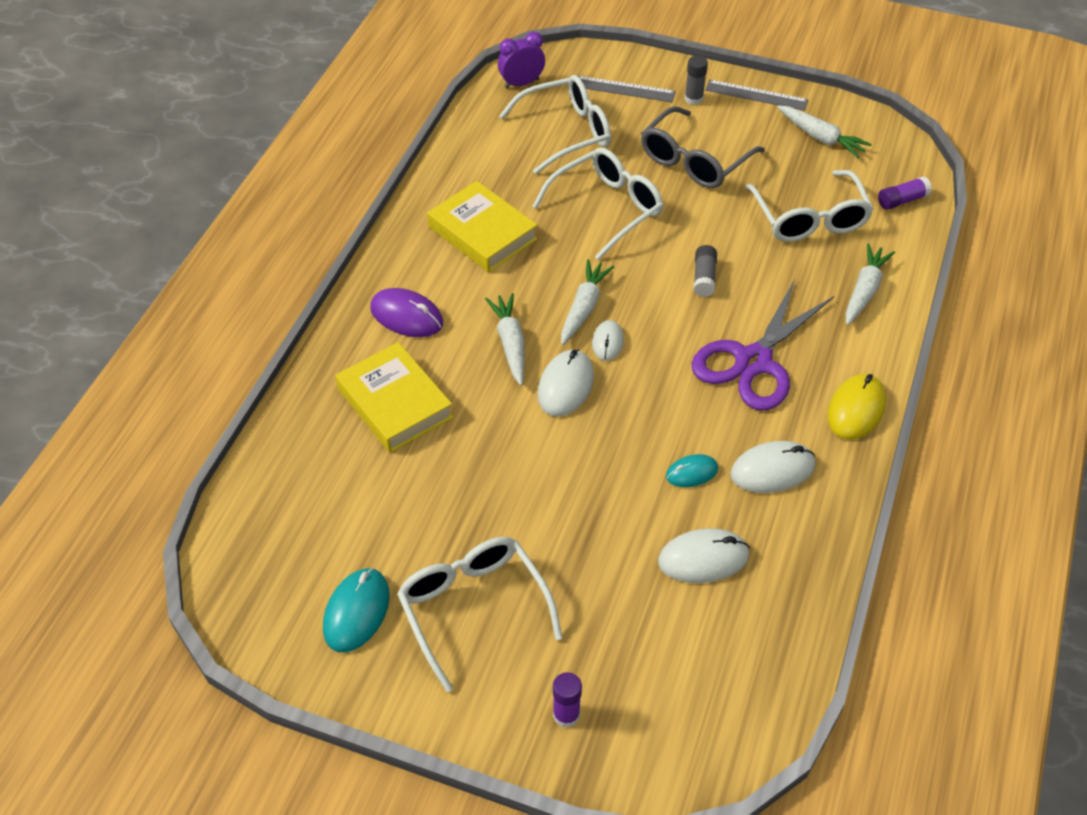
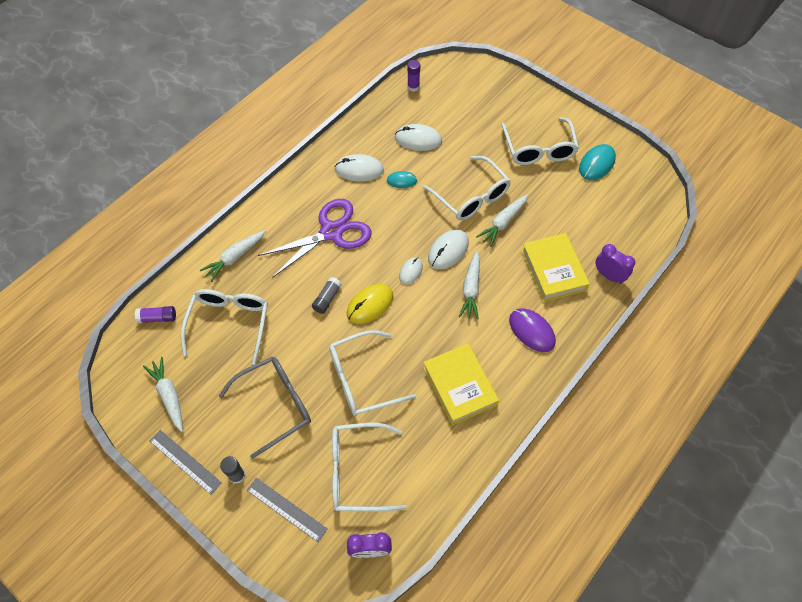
camera: 160 degrees left, 10 degrees up
purple glue stick [553,672,582,728] -> purple glue stick moved to [407,60,420,92]
white carrot [561,259,614,345] -> white carrot moved to [476,194,528,247]
yellow mouse [827,374,886,440] -> yellow mouse moved to [347,284,393,324]
none -> white glasses [423,156,511,221]
none -> purple clock [595,244,635,284]

